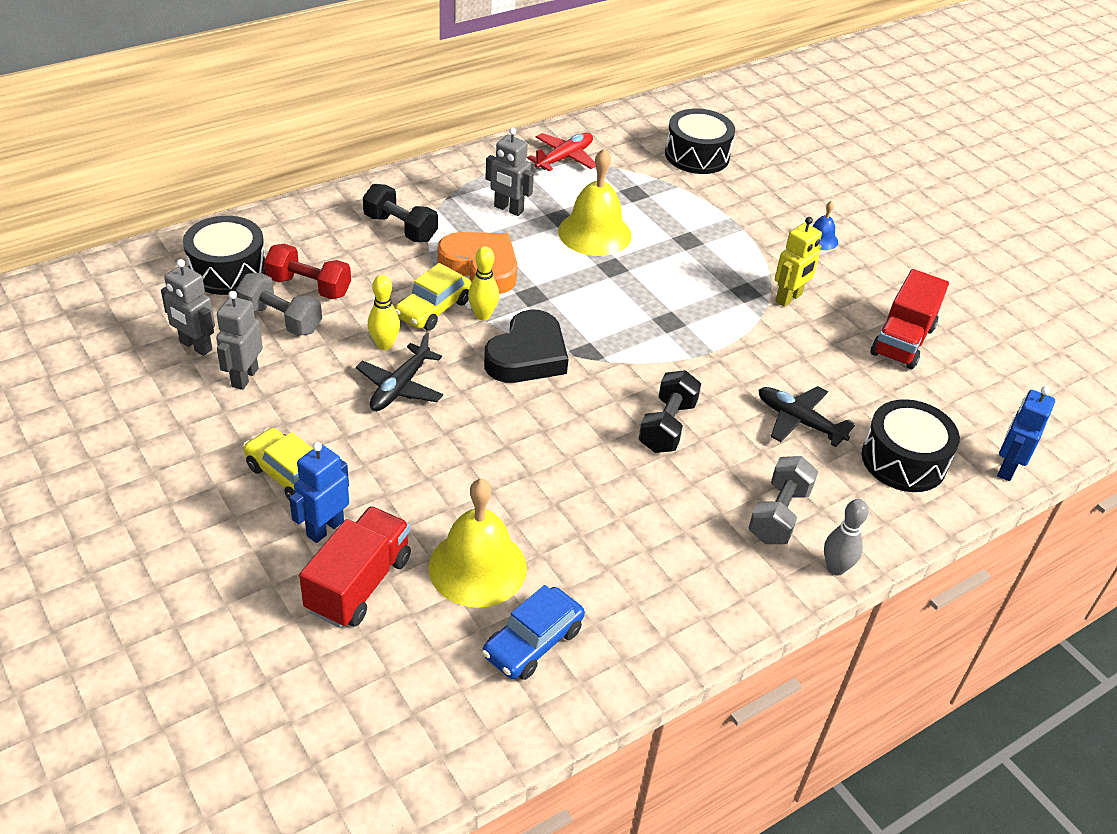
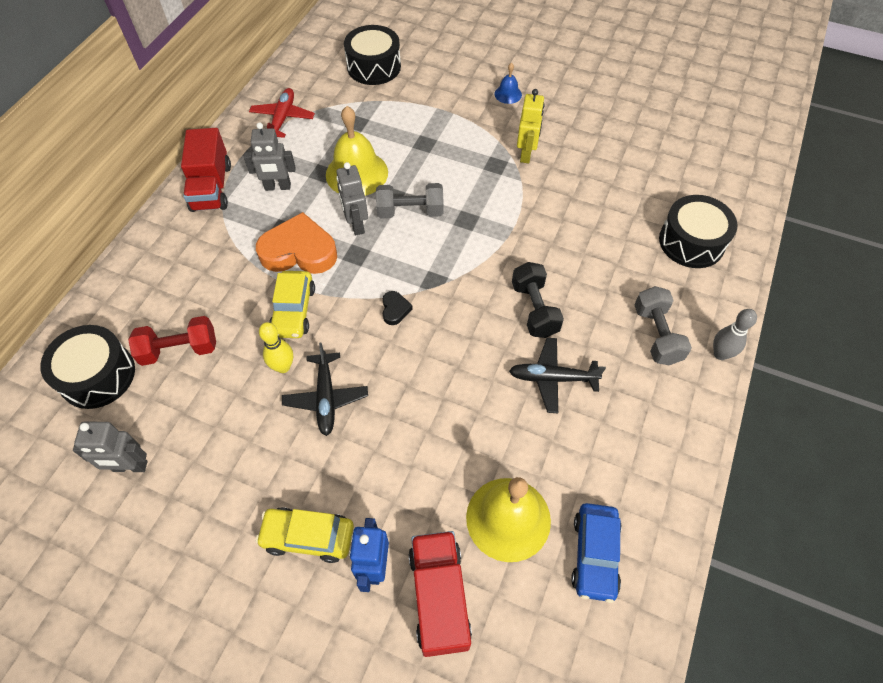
camera: 30 degrees left, 15 degrees up
grey robot [216,291,263,390] -> grey robot moved to [336,162,368,235]
grey dumbbell [236,273,322,336] -> grey dumbbell moved to [376,183,444,218]
black dumbbell [363,184,438,242] -> none
yellow bowling pin [468,246,499,320] -> none
black heart [484,309,568,383] -> black heart [383,291,413,325], size x0.44
black plane [759,386,855,447] -> black plane moved to [509,338,606,413]
red truck [871,269,949,369] -> red truck moved to [181,128,231,212]
blue robot [997,386,1055,481] -> none

